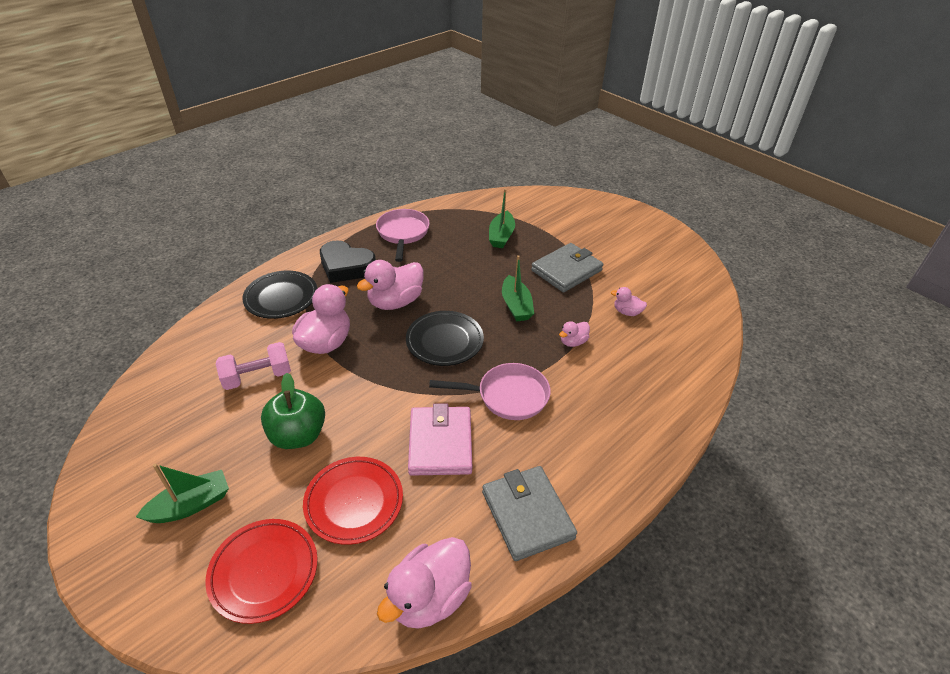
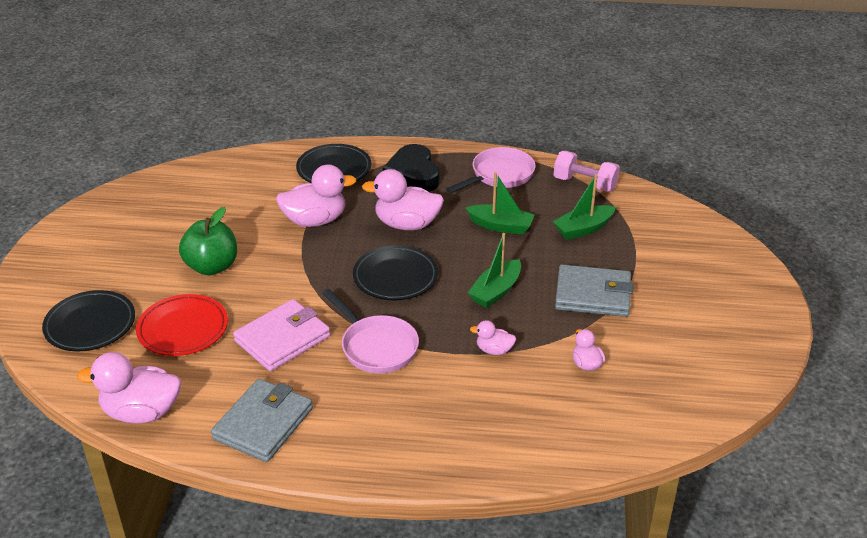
camera: 50 degrees right, 5 degrees down
green boat [136,464,229,523] -> green boat moved to [466,172,535,235]
red plate [205,519,318,624] -> black plate [42,290,135,351]
pink dumbbell [216,342,291,390] -> pink dumbbell moved to [554,151,620,192]

